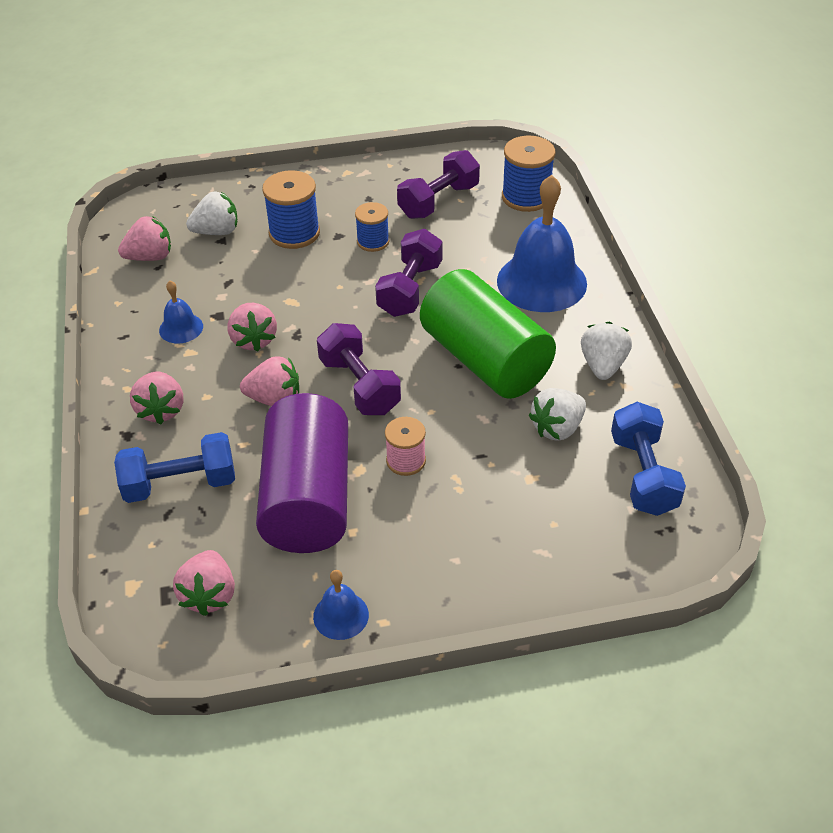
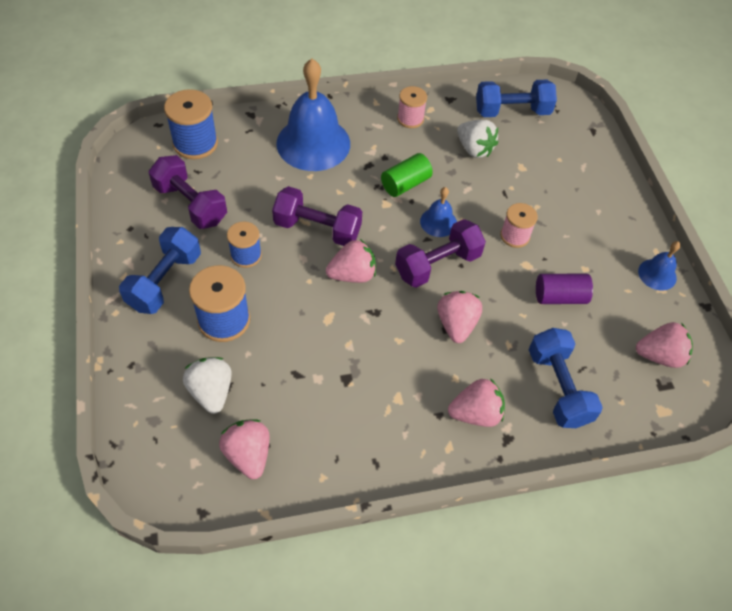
camera: 95 degrees left, 10 degrees up
blue bell [159,281,203,344] -> blue bell moved to [420,187,457,237]
pink strawberry [227,303,277,352] -> pink strawberry moved to [326,239,376,283]
purple cylinder [256,393,348,553] -> purple cylinder [536,274,593,304], size x0.46
green cylinder [420,269,556,399] -> green cylinder [381,153,433,197], size x0.46
white strawberry [581,322,632,380] -> pink spool [397,86,427,128]
none -> blue dumbbell [119,227,201,314]

